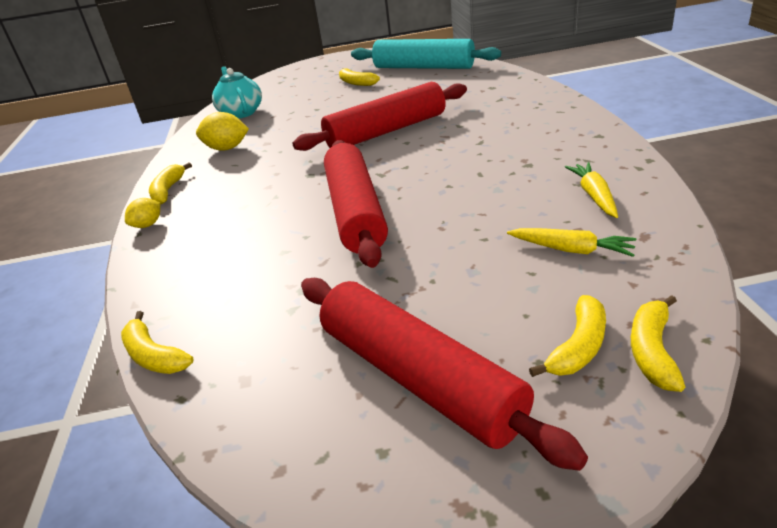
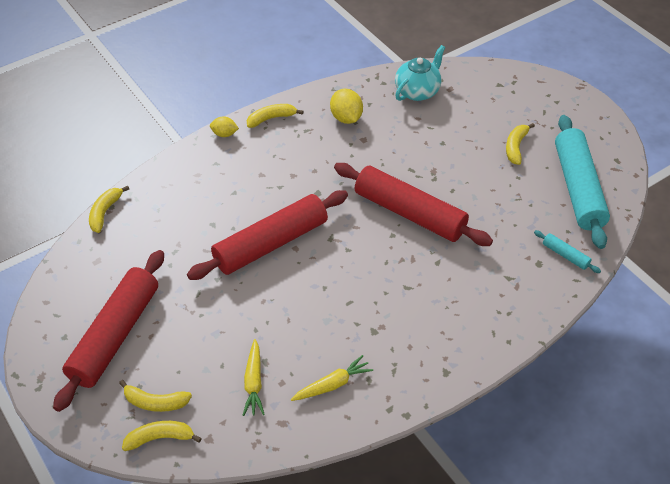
camera: 60 degrees right, 15 degrees up
none -> turquoise rolling pin [534,230,601,273]

